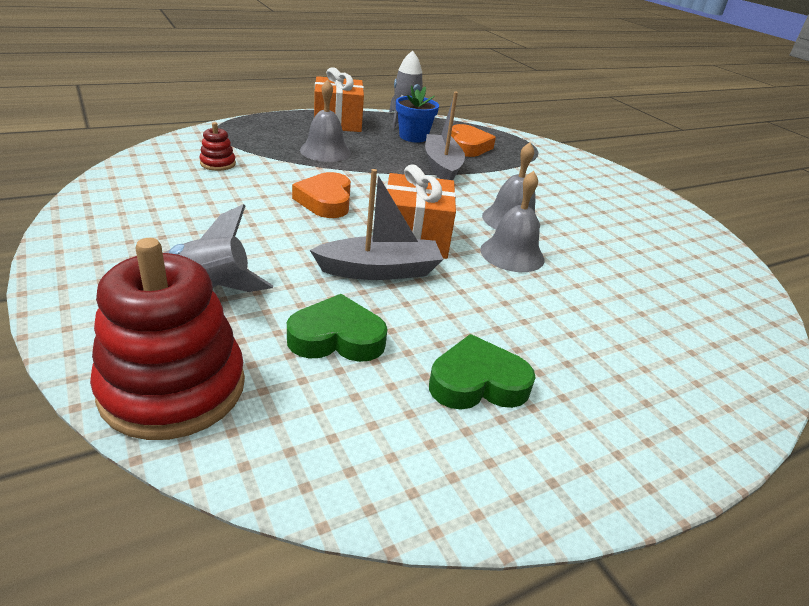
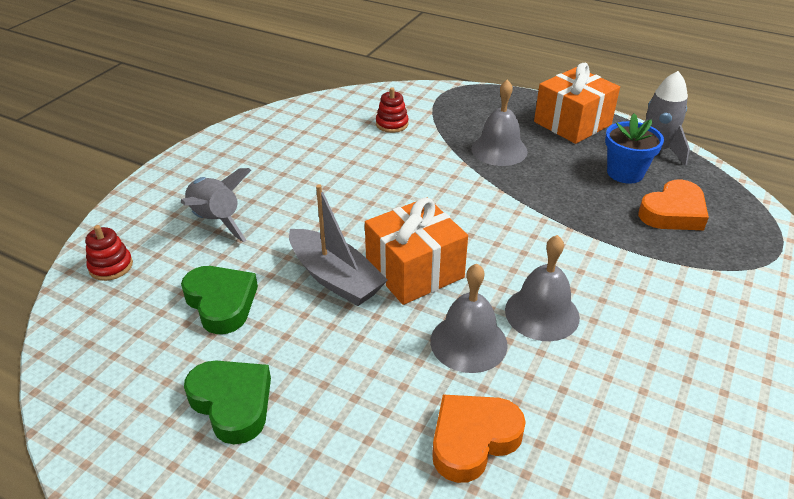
camera: 60 degrees right, 5 degrees up
red stacking toy [90,238,245,440] -> red stacking toy [85,225,133,281], size x0.43
orange heart [292,172,351,218] -> orange heart moved to [432,395,526,483]
grey boat [425,91,465,180] -> none

